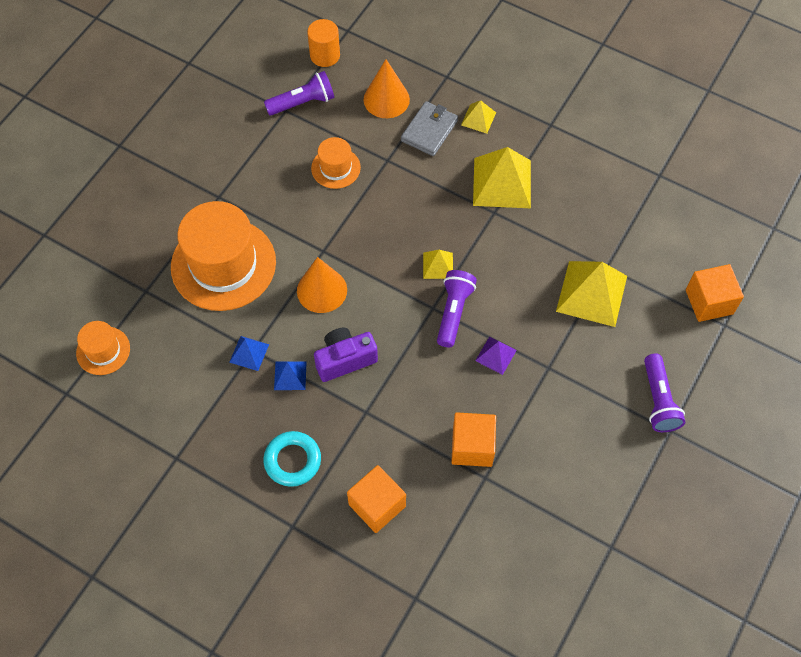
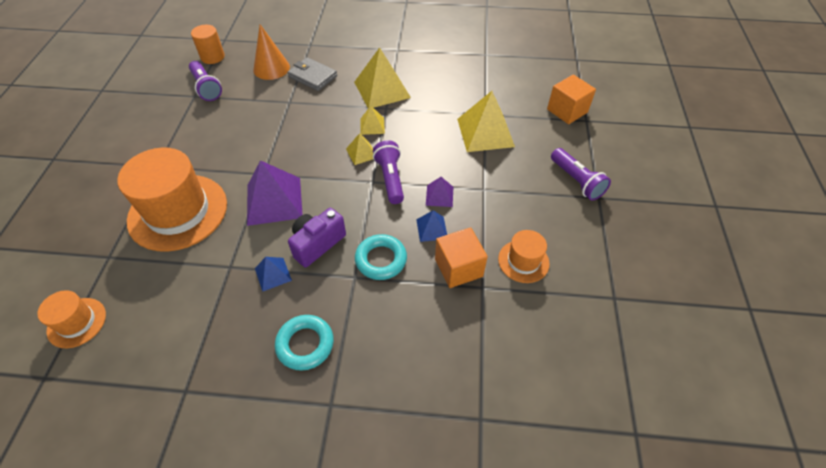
camera: 25 degrees left, 10 degrees down
blue pyramid [229,336,269,371] -> blue pyramid moved to [416,210,447,242]
purple flashlight [264,71,334,116] -> purple flashlight turned 105 degrees clockwise [189,61,222,101]
orange cone [297,257,347,313] -> purple pyramid [247,160,303,226]
orange hat [311,137,361,189] -> orange hat moved to [498,230,550,283]
orange cube [347,465,406,533] -> none
grey wallet [401,101,458,156] -> grey wallet turned 60 degrees counterclockwise [287,57,337,91]
yellow pyramid [461,100,496,134] -> yellow pyramid moved to [361,106,385,135]
none -> turquoise ring [355,234,407,280]

